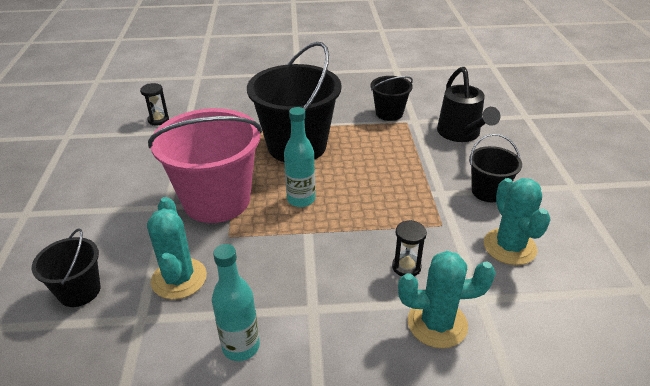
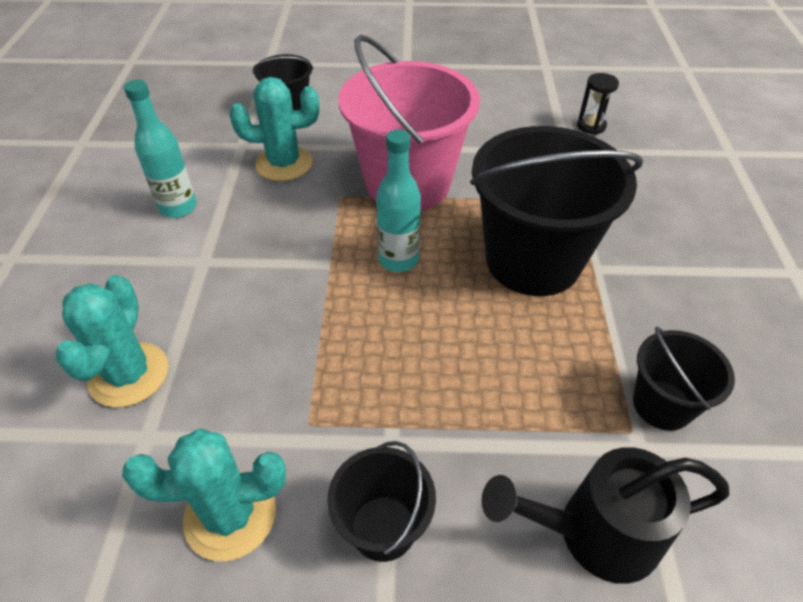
camera: 95 degrees right, 10 degrees up
black hourglass [392,220,427,276] -> none

